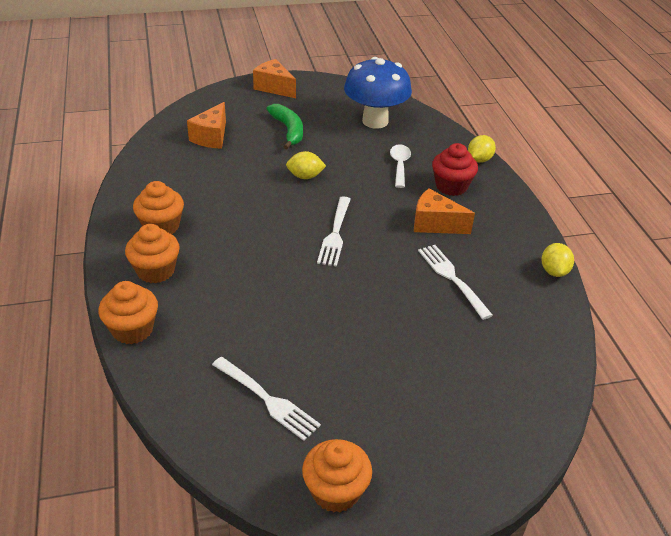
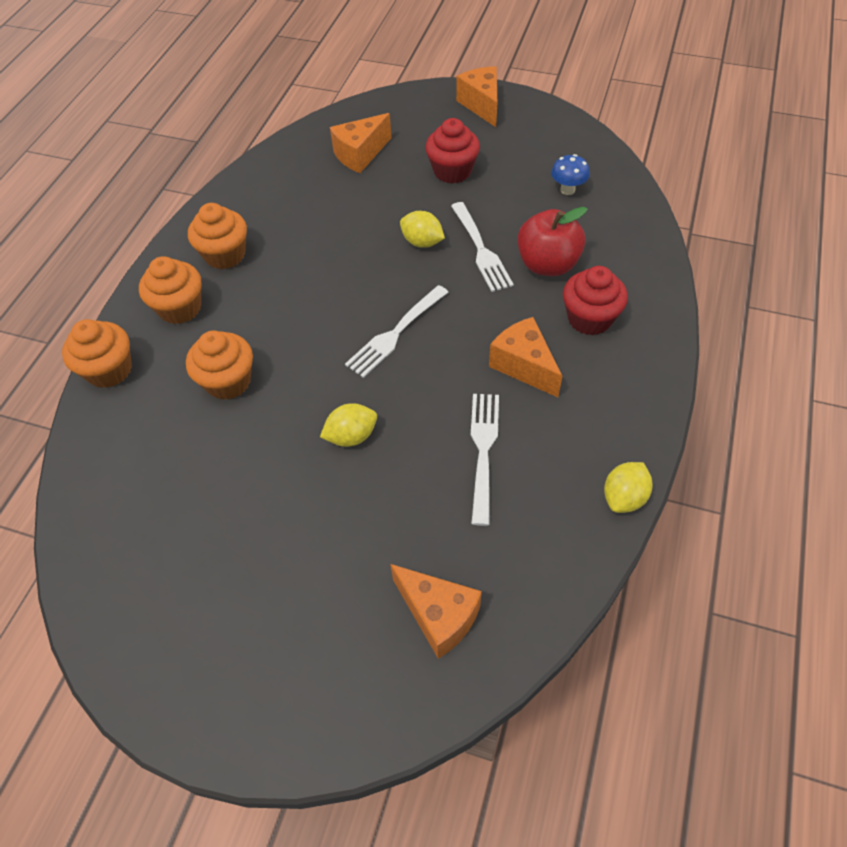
camera: 35 degrees right, 15 degrees up
white fork [212,357,321,441] -> white fork moved to [451,202,514,292]
green banana [267,104,303,149] -> red cupcake [425,118,480,184]
orange cupcake [302,439,372,513] -> orange cupcake moved to [186,331,253,400]
blue mushroom [344,57,412,128] -> blue mushroom [551,154,590,195], size x0.42
white spoon [390,144,411,188] -> red apple [517,207,587,276]
yellow lemon [468,135,496,163] -> yellow lemon moved to [320,403,377,447]
none -> orange cheese [390,564,482,659]

